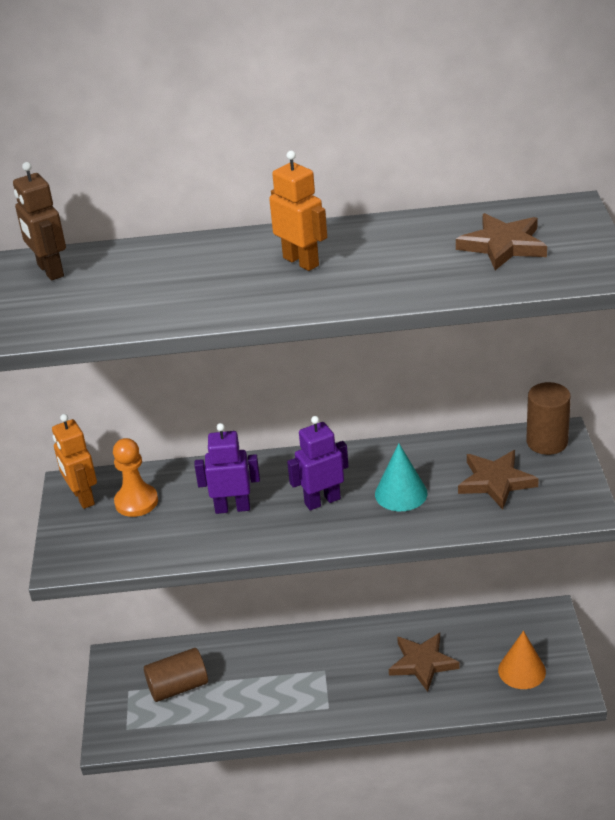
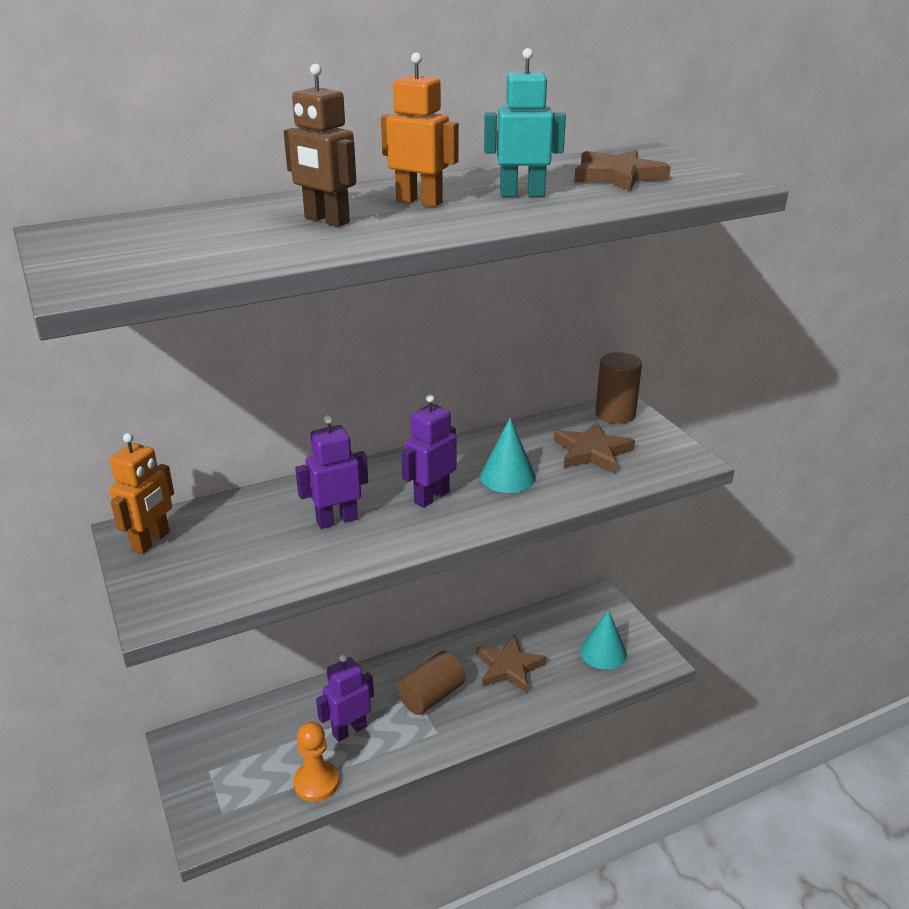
camera: 25 degrees left, 5 degrees down
brown robot [13,162,66,280] -> brown robot moved to [284,64,356,227]
orange robot [52,414,97,509] -> orange robot turned 105 degrees counterclockwise [109,433,174,554]
orange pawn [113,438,158,517] -> orange pawn moved to [293,722,339,802]
brown cylinder [144,648,208,702] -> brown cylinder moved to [397,651,465,715]
orange cone [498,631,546,689] -> turquoise cone [580,609,627,670]
none -> purple robot [316,654,374,742]
none -> turquoise robot [484,48,566,197]

